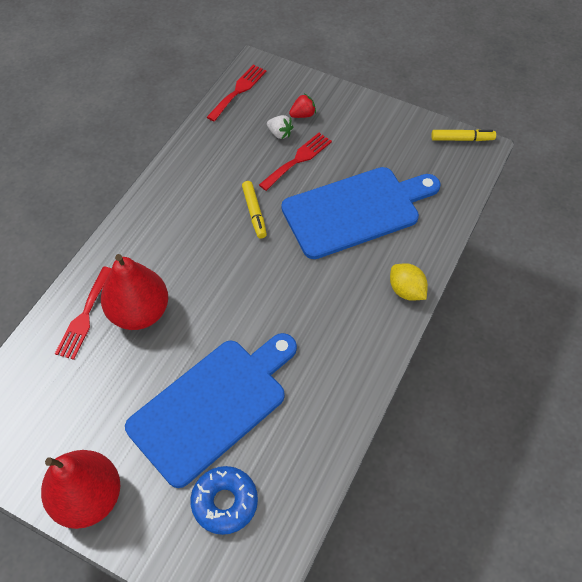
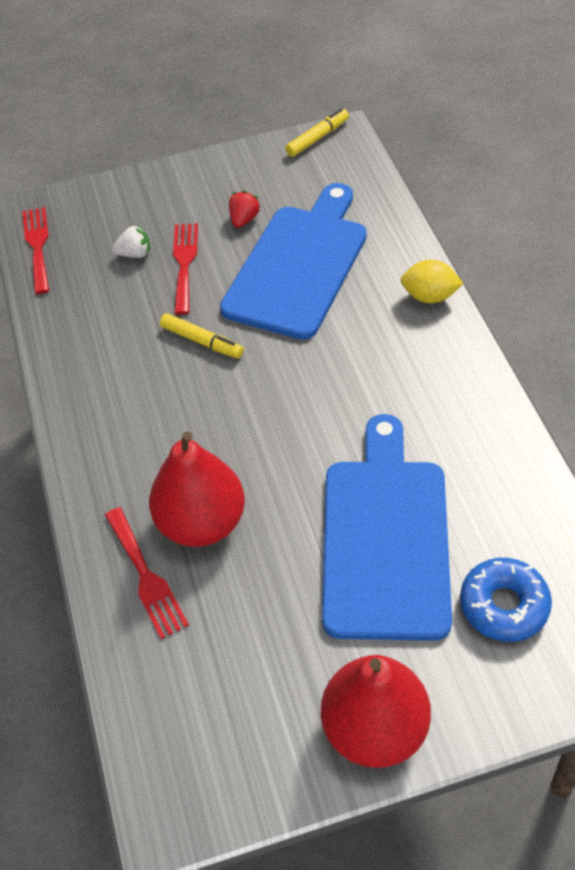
camera: 40 degrees left, 5 degrees down
red strawberry [289,94,316,118] -> red strawberry moved to [229,190,261,228]

